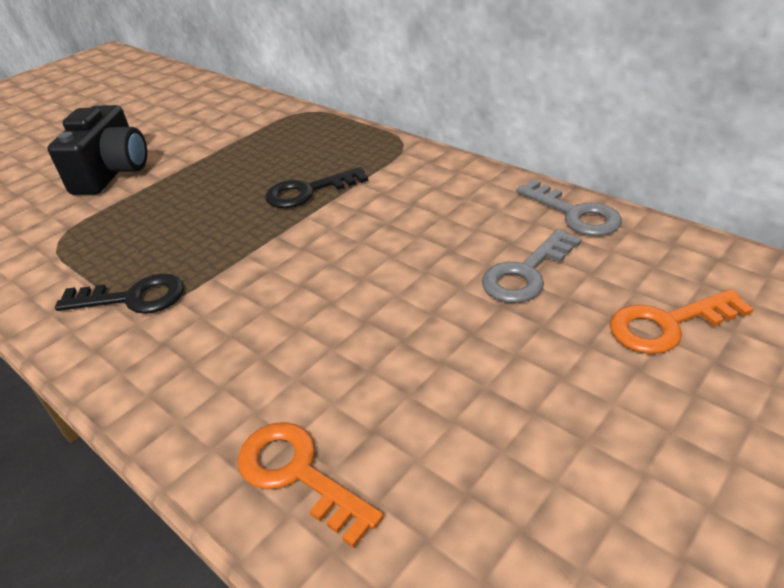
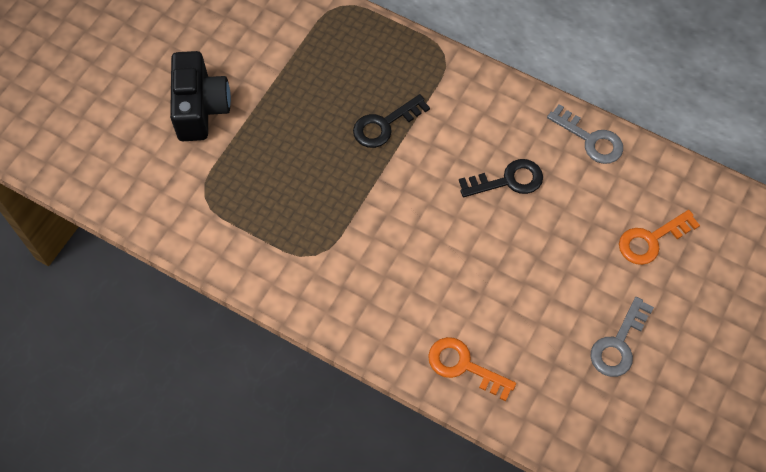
camera: 15 degrees left, 25 degrees up
black key [55,273,184,314] -> black key moved to [459,159,543,197]
grey key [482,229,582,303] -> grey key moved to [590,297,654,377]

